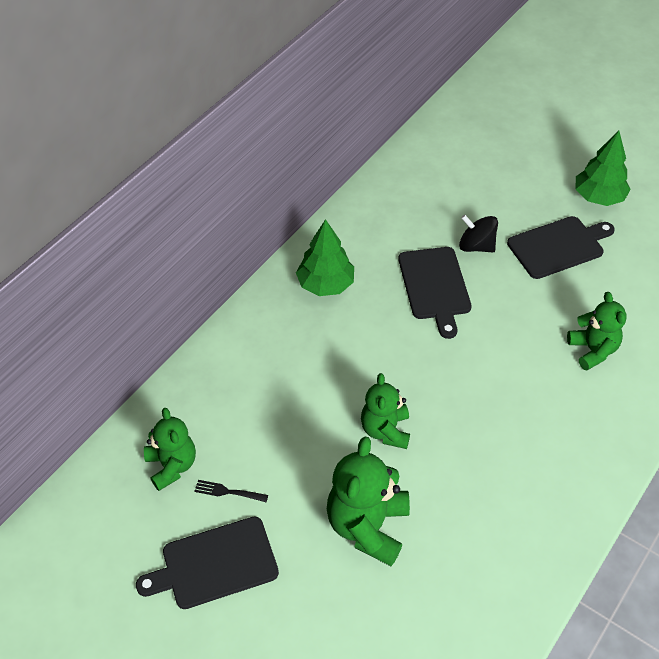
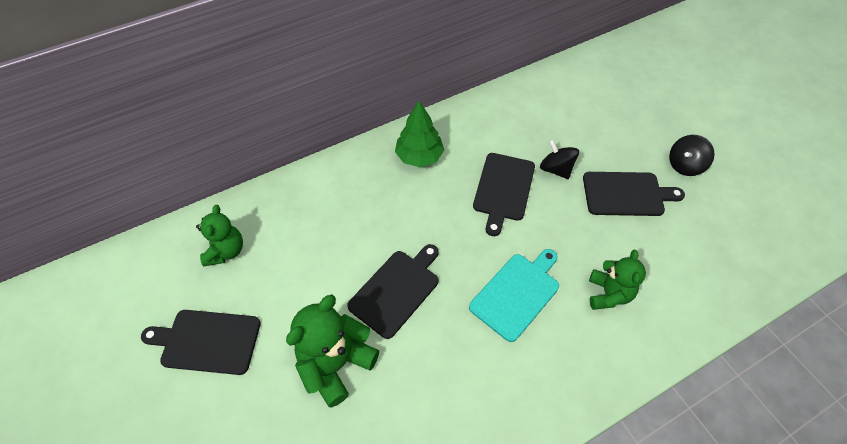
camera: 25 degrees right, 5 degrees up
black fork [194,480,268,502] -> none
green teddy bear [361,373,410,449] -> black cutting board [347,244,439,339]
green tree [575,131,631,206] -> black spinning top [669,135,714,176]
none -> turquoise cutting board [469,249,559,342]

